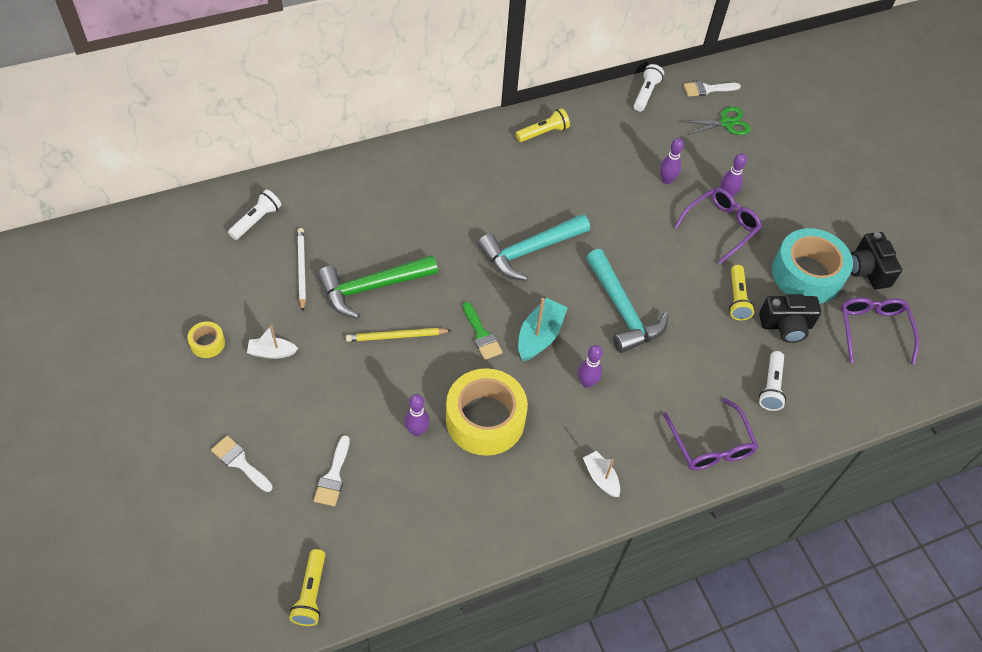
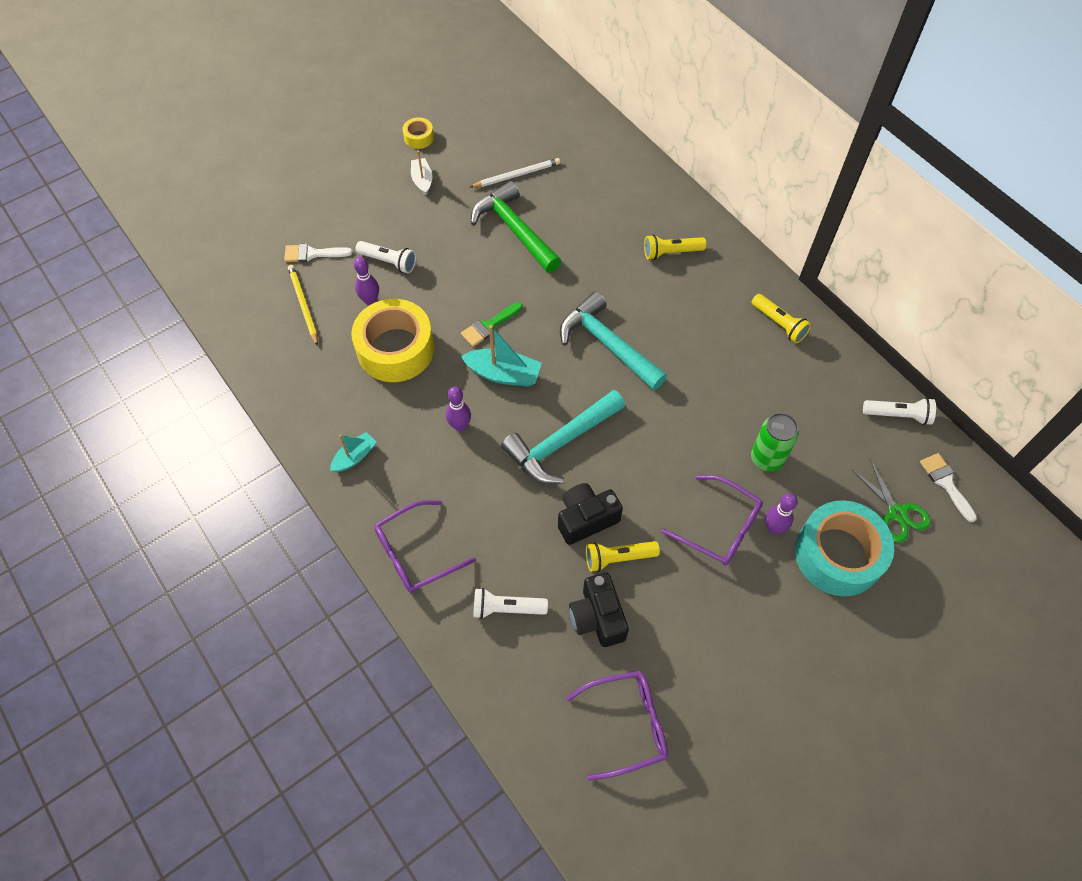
camera: 80 degrees right, 5 degrees up
white brush [211,436,273,492] -> none
white flashlight [228,189,281,240] -> white flashlight moved to [356,241,416,273]
yellow flashlight [289,549,325,626] -> yellow flashlight moved to [644,235,706,260]
yellow pencil [346,328,452,342] -> yellow pencil moved to [288,265,318,346]
white boat [583,451,620,497] -> turquoise boat [330,432,377,472]
purple bowling pin [660,138,684,184] -> green can [751,413,799,472]
turquoise tape [772,228,853,304] -> turquoise tape moved to [795,500,894,596]
black camera [851,232,902,289] -> black camera moved to [558,483,623,545]

